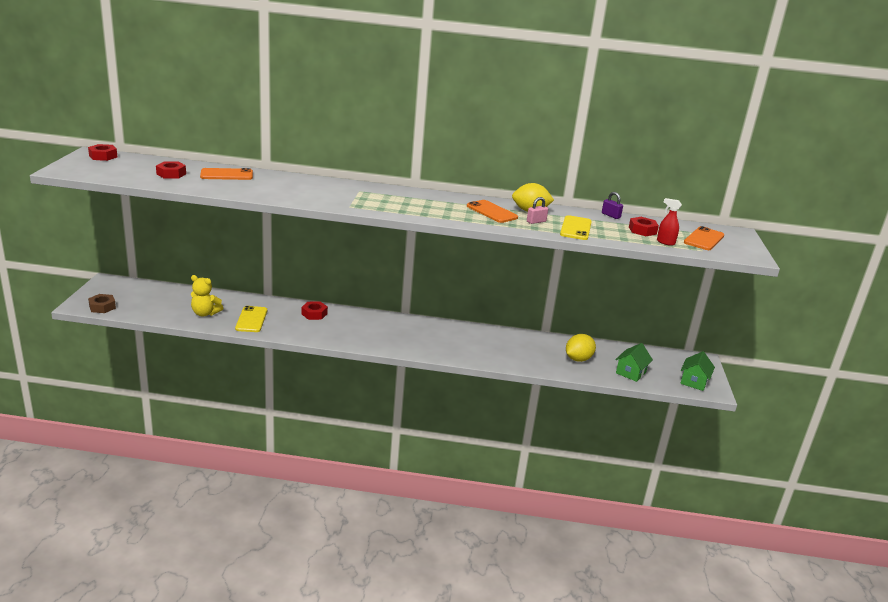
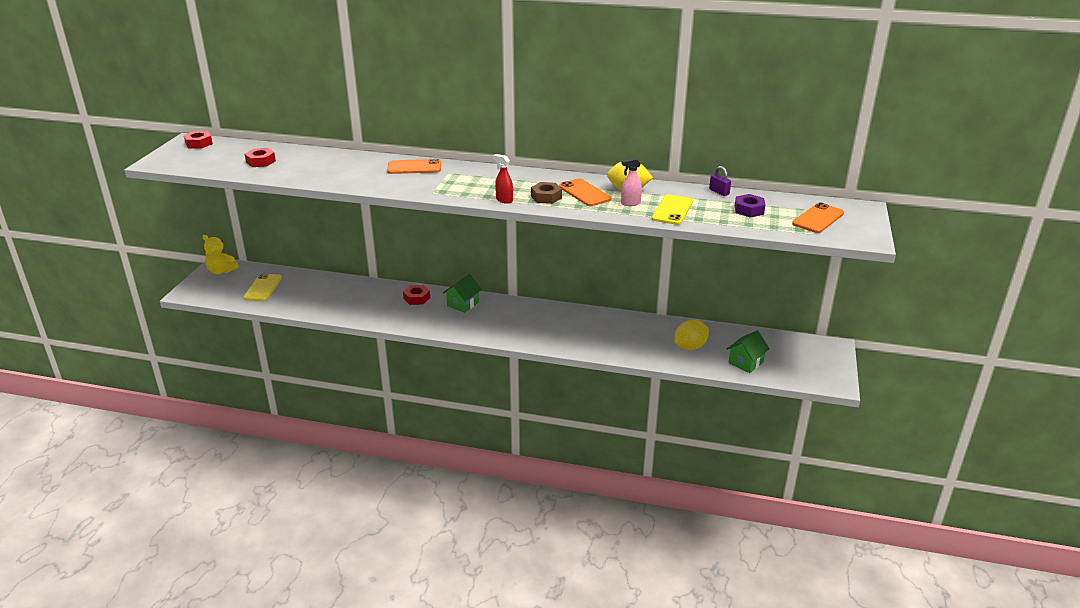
camera: 10 degrees right, 5 degrees up
brown nut [88,294,116,313] -> brown nut moved to [531,182,562,204]
yellow teddy bear [191,275,223,317] -> yellow teddy bear moved to [202,235,239,274]
orange phone [200,168,253,180] -> orange phone moved to [387,159,441,174]
yellow phone [235,306,267,332] -> yellow phone moved to [243,273,282,301]
pink padlock [527,197,548,224] -> pink spray bottle [621,158,642,206]
red nut [629,217,659,236] -> purple nut [735,194,765,218]
red spray bottle [657,198,682,246] -> red spray bottle moved to [493,154,513,204]
green house [680,351,715,391] -> green house moved to [443,274,482,313]

